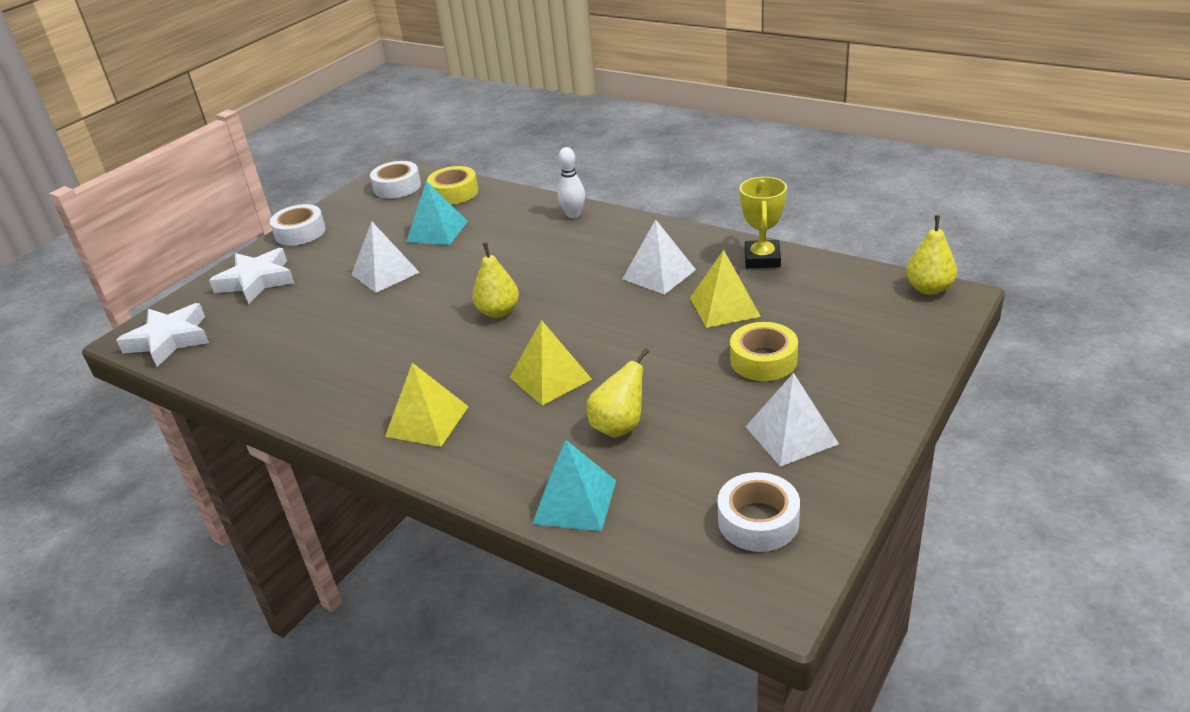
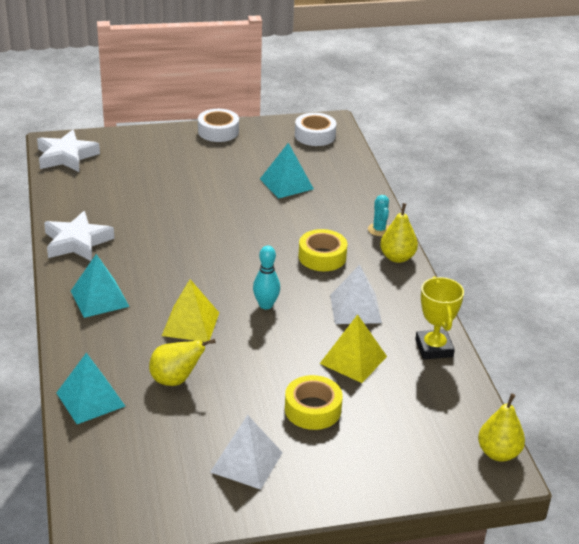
camera: 40 degrees right, 0 degrees up
white star [209,248,294,304] -> white star moved to [44,211,115,261]
white pyramid [351,221,420,293] -> none
yellow pyramid [385,363,469,447] -> turquoise pyramid [71,254,130,318]
yellow tape [427,166,478,205] -> yellow tape moved to [298,229,348,271]
yellow pear [472,243,519,318] -> yellow pear moved to [380,203,418,263]
white bowling pin [557,147,585,218] -> turquoise cactus [368,195,389,236]
white tape [718,472,800,552] -> none
yellow trophy [739,177,787,268] -> yellow trophy turned 60 degrees counterclockwise [415,277,464,359]
none -> turquoise bowling pin [253,246,280,309]

